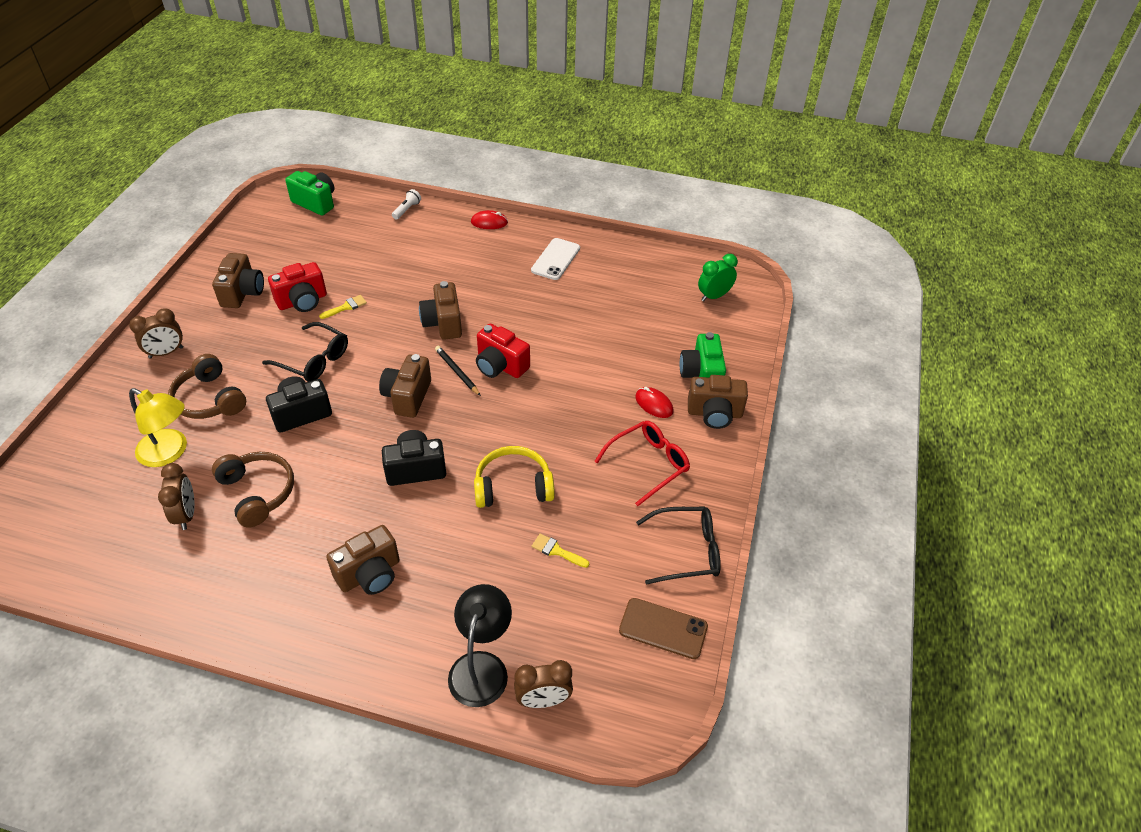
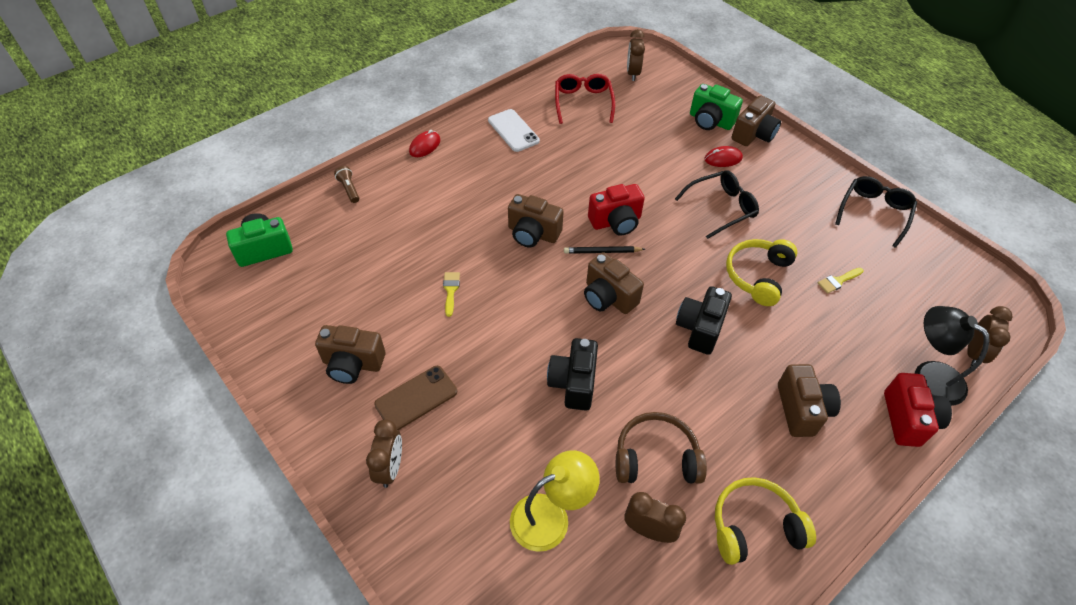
camera: 55 degrees left, 5 degrees up
brown headphones [168,354,246,419] -> none
brown camera [212,253,264,308] -> brown camera turned 150 degrees clockwise [315,325,386,384]
black glasses [262,322,348,382] -> black glasses moved to [675,171,759,239]
red camera [268,262,327,312] -> red camera moved to [884,373,952,447]
white flashlight [392,189,421,220] -> brown flashlight [334,166,359,203]
red glasses [594,421,690,506] -> red glasses moved to [555,74,615,124]
brown phone [619,598,708,659] -> brown phone moved to [374,366,457,430]
green clock [698,254,738,302] -> brown clock [627,29,645,81]
none -> yellow headphones [715,477,816,565]

